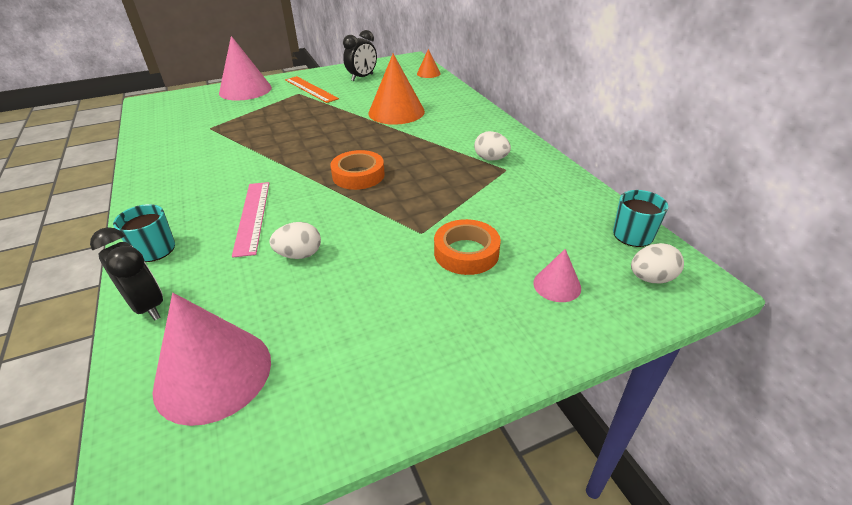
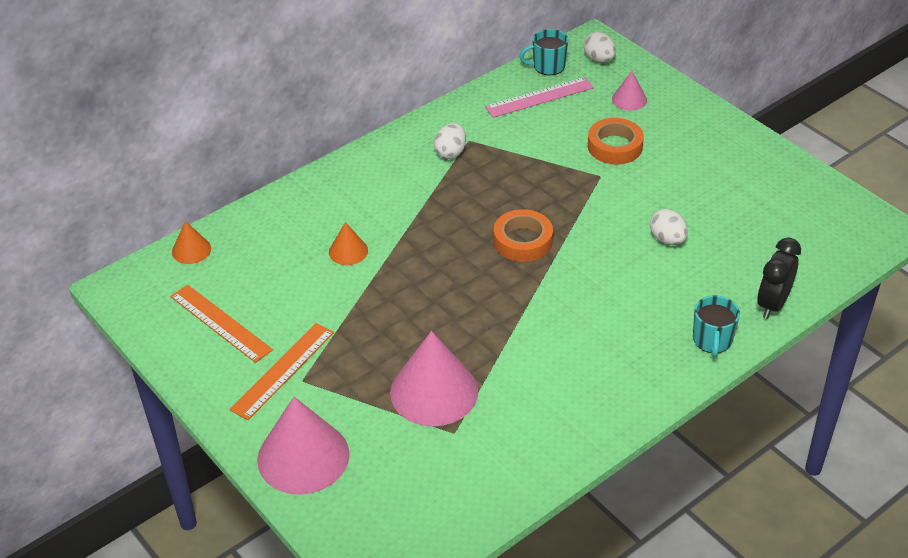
camera: 105 degrees left, 5 degrees up
pink cone [152,293,271,426] -> pink cone moved to [390,331,478,426]
pink ruler [232,182,269,258] -> pink ruler moved to [485,77,594,118]
black clock [343,30,377,81] -> orange ruler [170,285,273,363]
orange cone [368,54,425,125] -> orange cone [329,222,368,265], size x0.49

